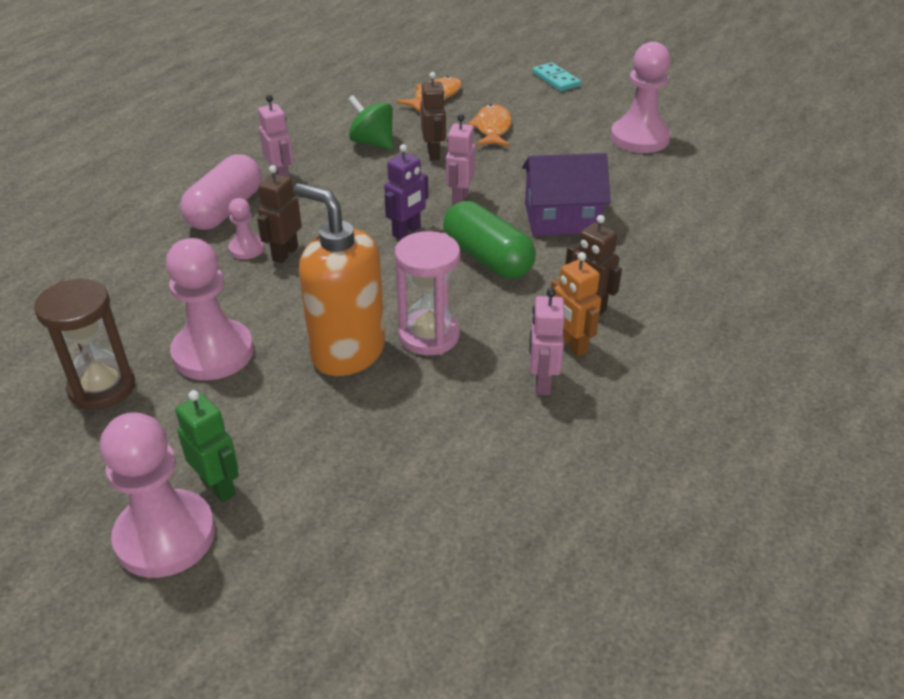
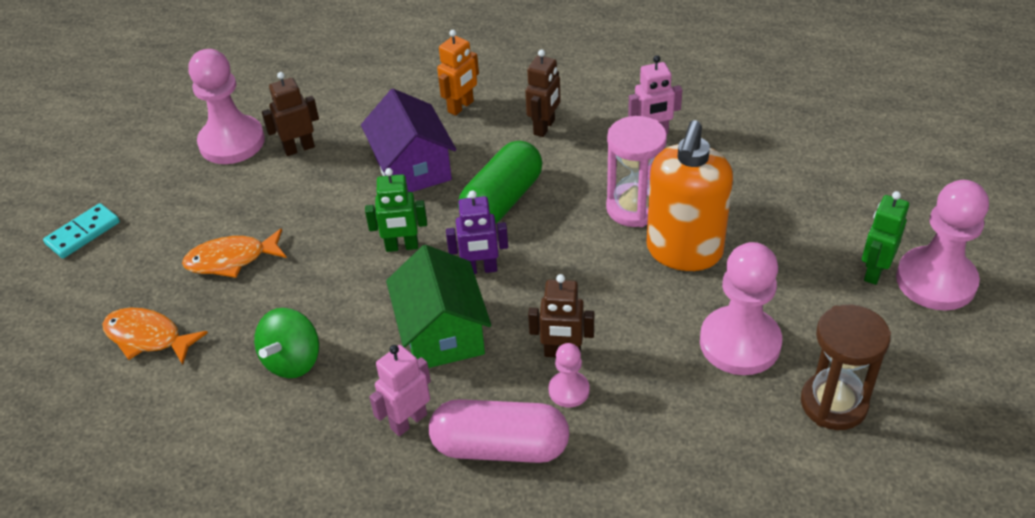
camera: 105 degrees left, 5 degrees up
purple robot [384,144,428,240] -> purple robot turned 150 degrees clockwise [446,190,508,274]
brown robot [421,72,446,160] -> brown robot moved to [262,72,319,156]
pink robot [446,114,476,206] -> green robot [365,168,427,252]
orange robot [551,252,601,357] -> orange robot moved to [437,30,479,116]
none -> green house [386,245,491,368]

